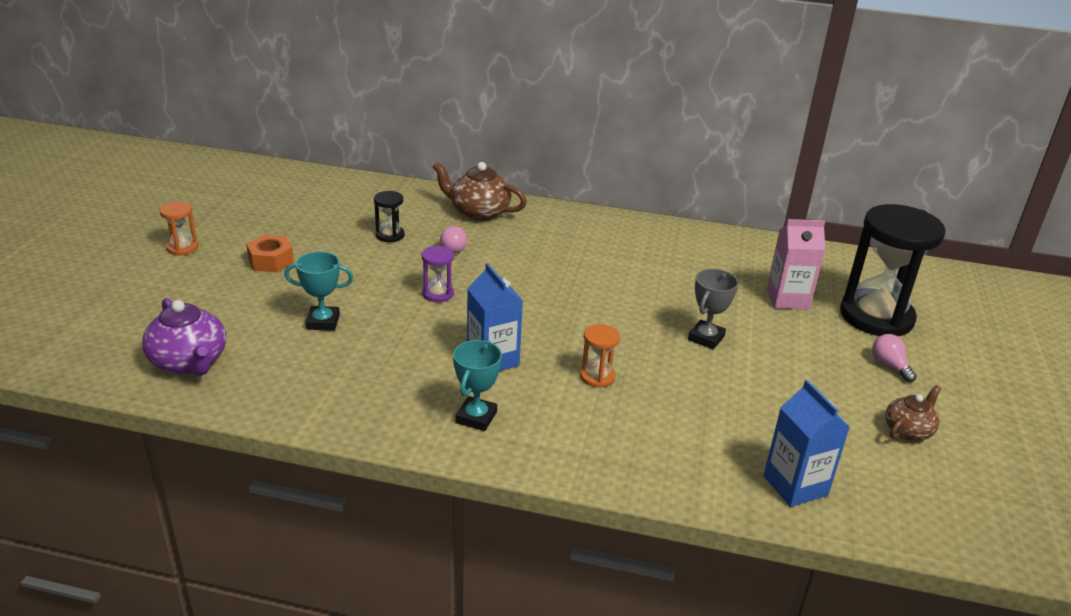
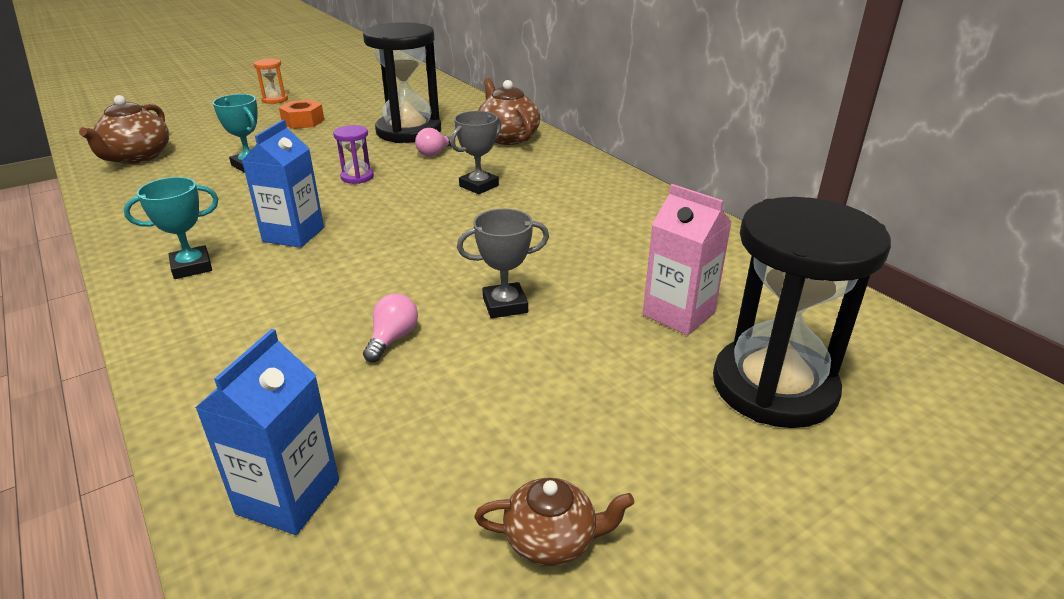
camera: 45 degrees right, 0 degrees up
purple teapot [142,298,226,376] -> brown teapot [79,95,169,164]
black hourglass [374,191,404,242] -> black hourglass [363,22,441,143], size x2.31
orange hourglass [580,324,620,388] -> none
pink light bulb [872,334,917,382] -> pink light bulb moved to [363,293,418,362]
none -> grey trophy [451,111,501,194]

